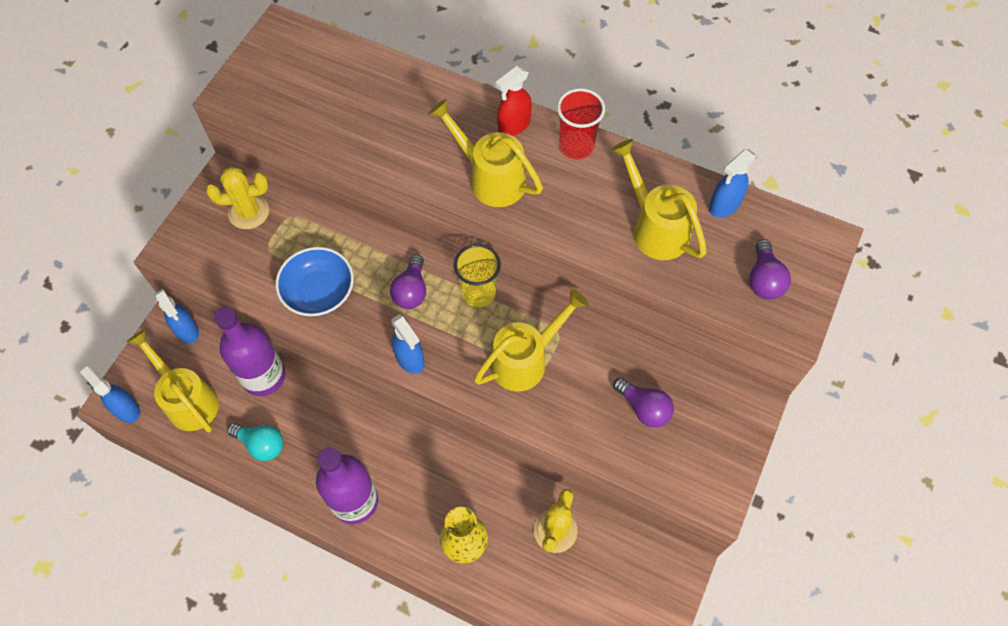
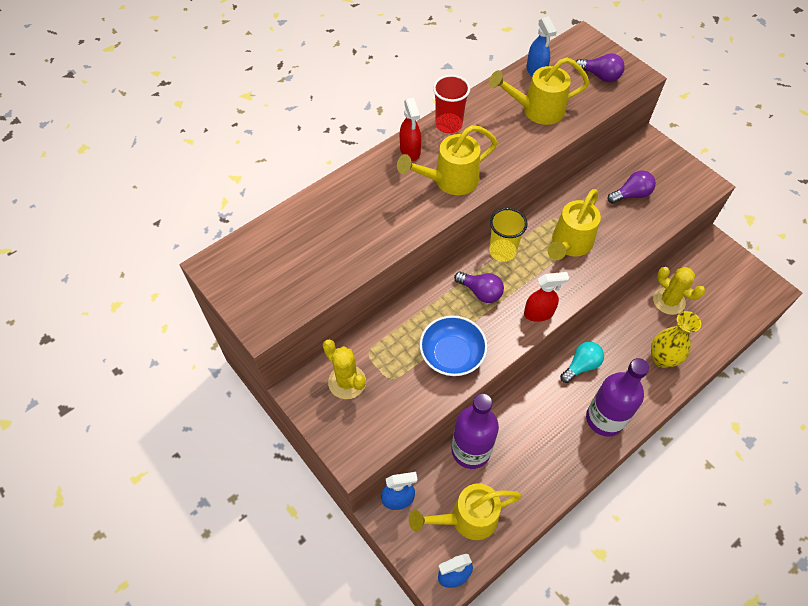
camera: 65 degrees left, 5 degrees down
yellow cactus [206,167,269,229] -> yellow cactus turned 60 degrees counterclockwise [323,339,366,399]
turquoise light bulb [227,423,283,461] -> turquoise light bulb moved to [560,342,604,383]
blue spray bottle [391,314,424,374] -> red spray bottle [524,272,569,322]
yellow watering can [474,289,589,392] -> yellow watering can turned 135 degrees counterclockwise [548,189,601,260]

